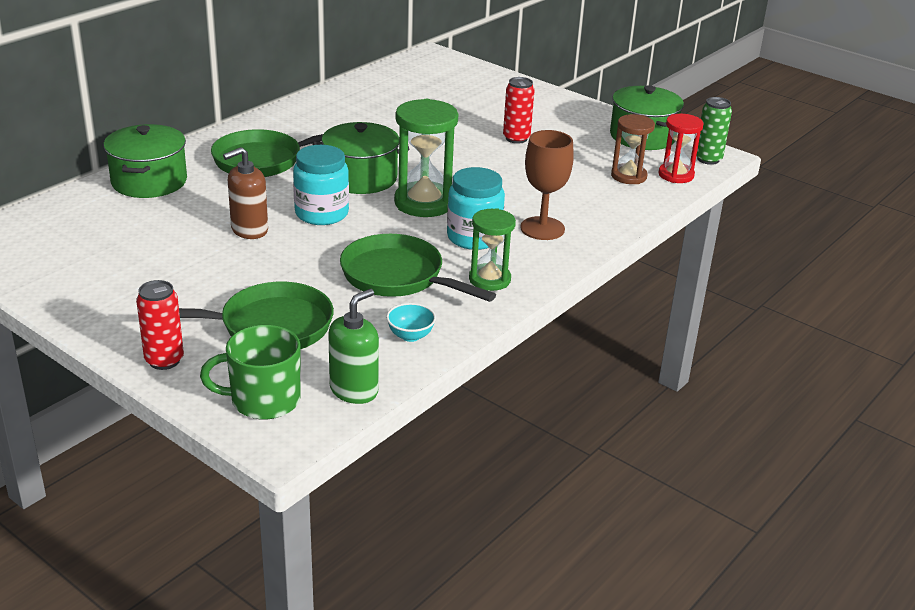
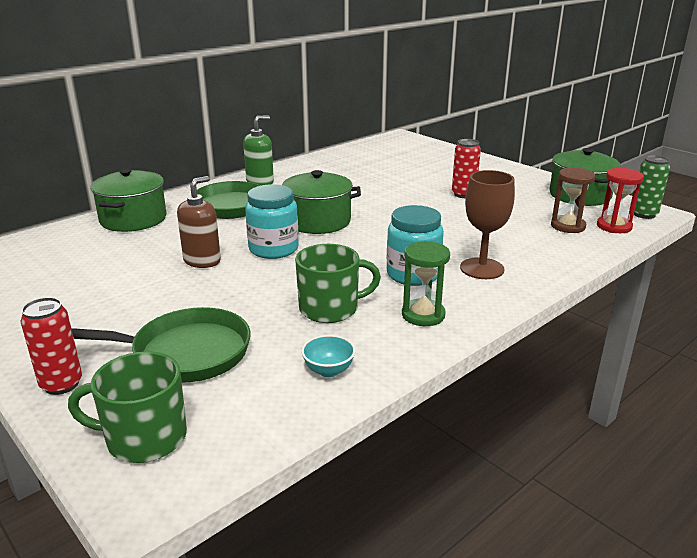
camera: 10 degrees right, 5 degrees down
brown soap dispenser [223,147,268,239] -> brown soap dispenser turned 150 degrees clockwise [177,176,221,268]
green soap dispenser [328,289,379,404] -> green soap dispenser moved to [243,115,274,186]
green pan [340,234,496,302] -> green mug [295,244,381,323]
green hourglass [394,99,458,217] -> none

